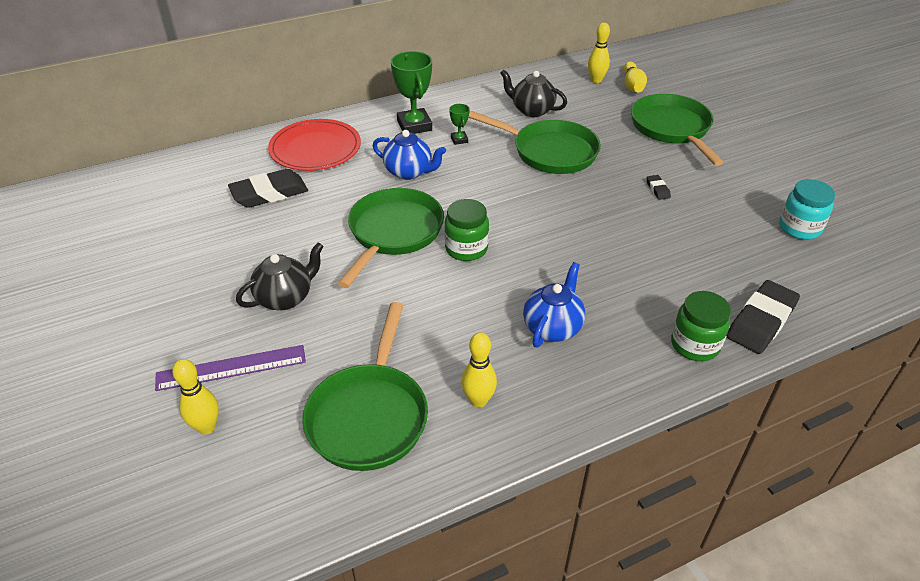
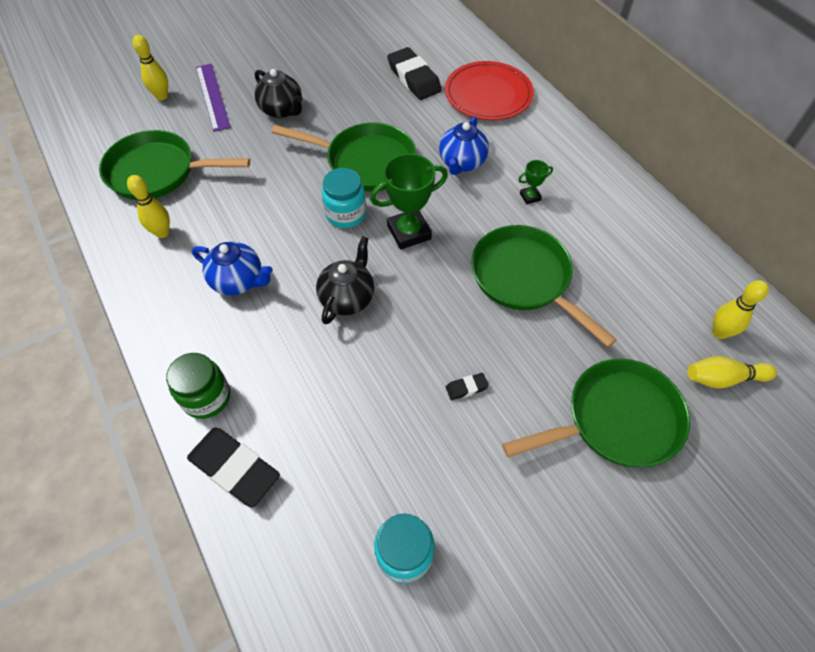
camera: 85 degrees right, 15 degrees up
green trophy [391,51,432,134] -> green trophy moved to [370,153,448,250]
green jar [444,199,489,261] -> turquoise jar [322,168,366,228]
green pan [468,111,601,174] -> green pan turned 120 degrees clockwise [471,225,617,347]
black teapot [500,70,567,117] -> black teapot moved to [316,236,374,325]

